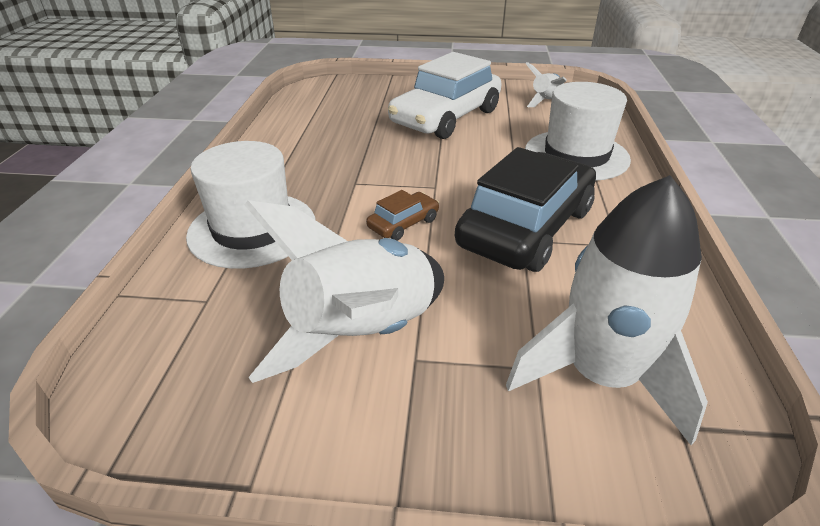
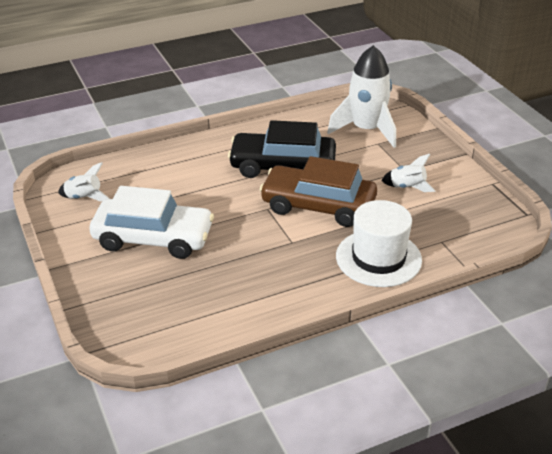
camera: 120 degrees left, 0 degrees up
white rocket [244,200,444,383] -> white rocket [381,154,435,192], size x0.49
brown car [366,190,439,241] -> brown car [259,156,377,227], size x2.32
white hat [525,82,631,181] -> none

